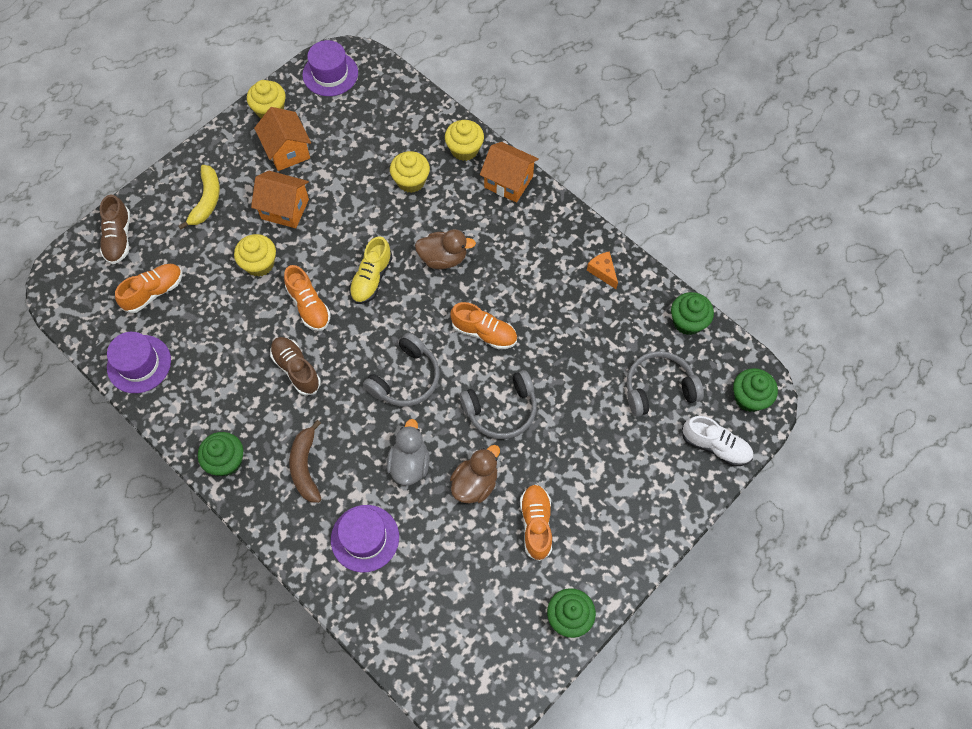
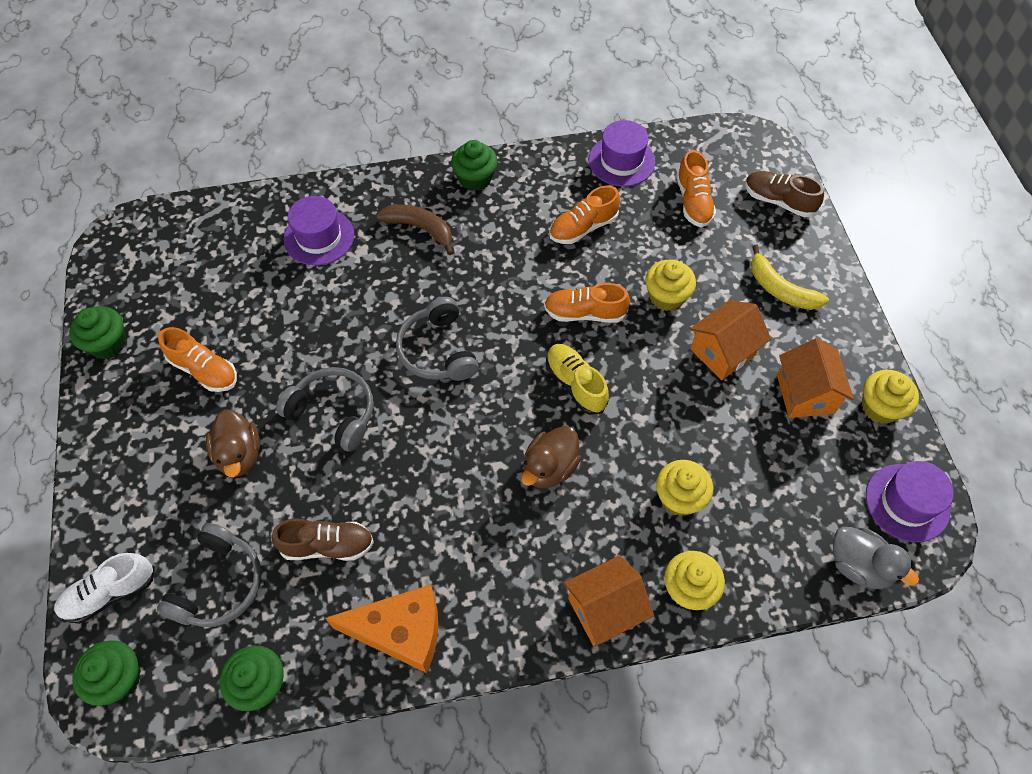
camera: 125 degrees right, 5 degrees down
orange house [254,107,311,171] -> orange house turned 75 degrees clockwise [777,338,854,418]
brown shoe [270,337,321,396] -> brown shoe moved to [271,518,374,561]
grey duck [387,419,430,485] -> grey duck moved to [833,527,919,589]
orange shoe [450,302,517,349] -> orange shoe moved to [549,186,620,244]
brown duck [450,445,500,504] -> brown duck moved to [206,409,260,477]
grey headphones [460,370,537,439] -> grey headphones turned 105 degrees clockwise [276,367,373,452]
orange cheese [587,251,618,289] -> orange cheese [325,584,438,673], size x2.02

